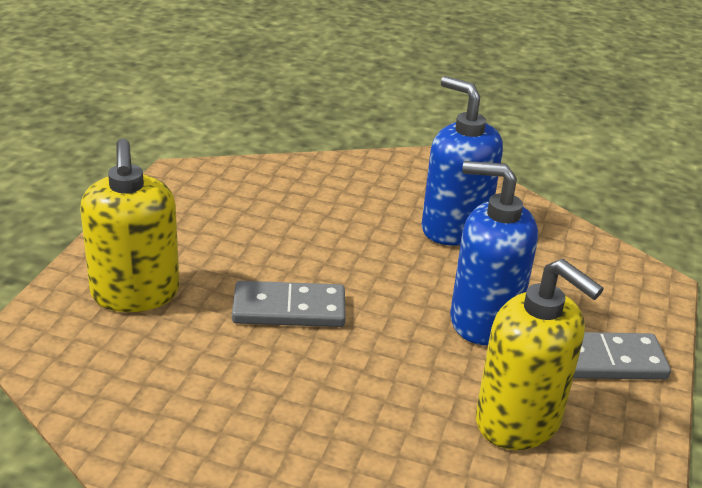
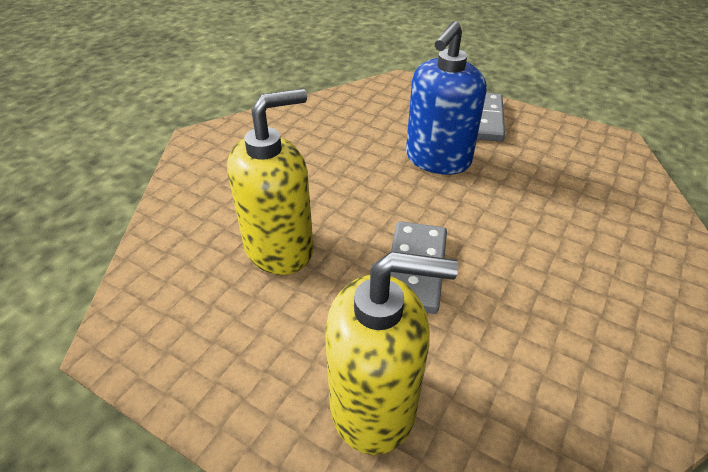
camera: 75 degrees left, 10 degrees up
blue soap dispenser [421,76,503,246] -> none
yellow soap dispenser [476,259,603,450] -> yellow soap dispenser moved to [227,89,314,275]

